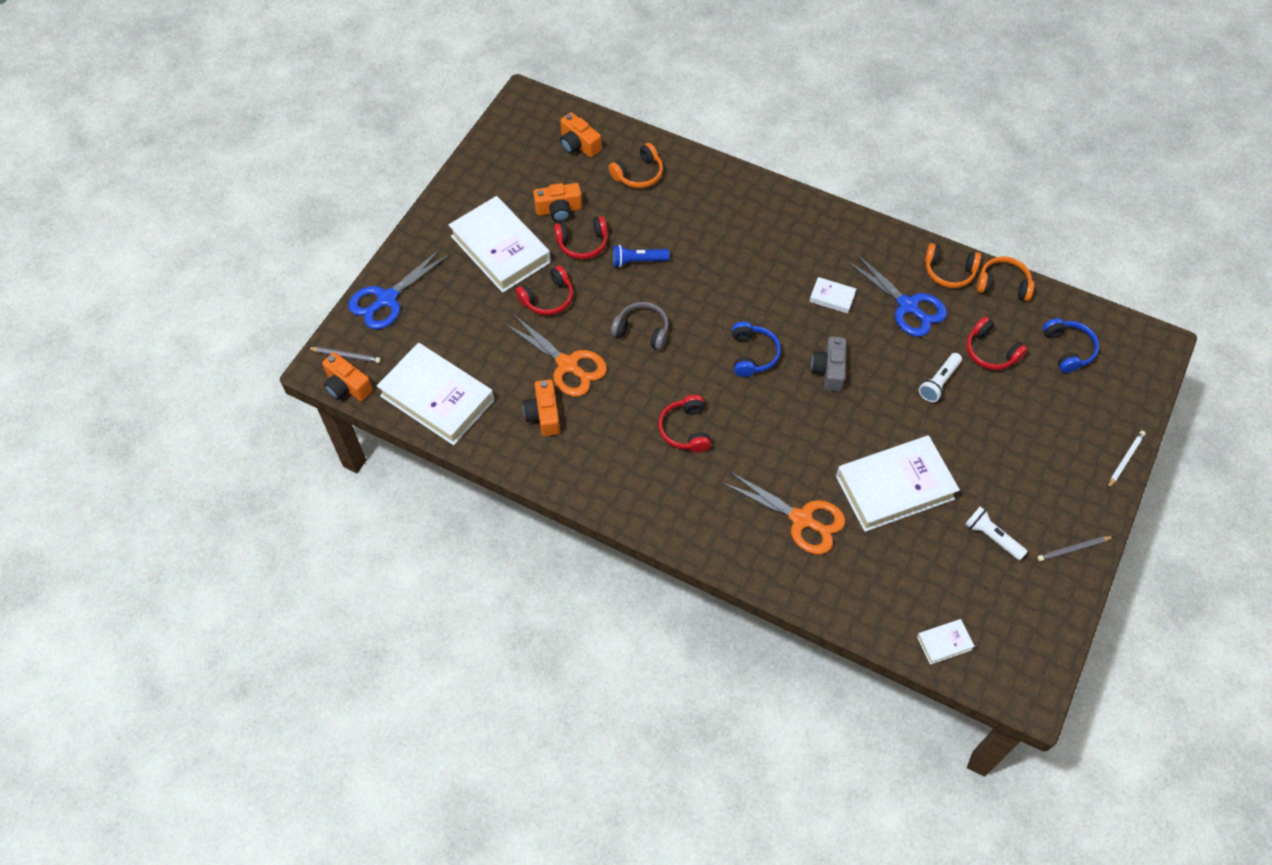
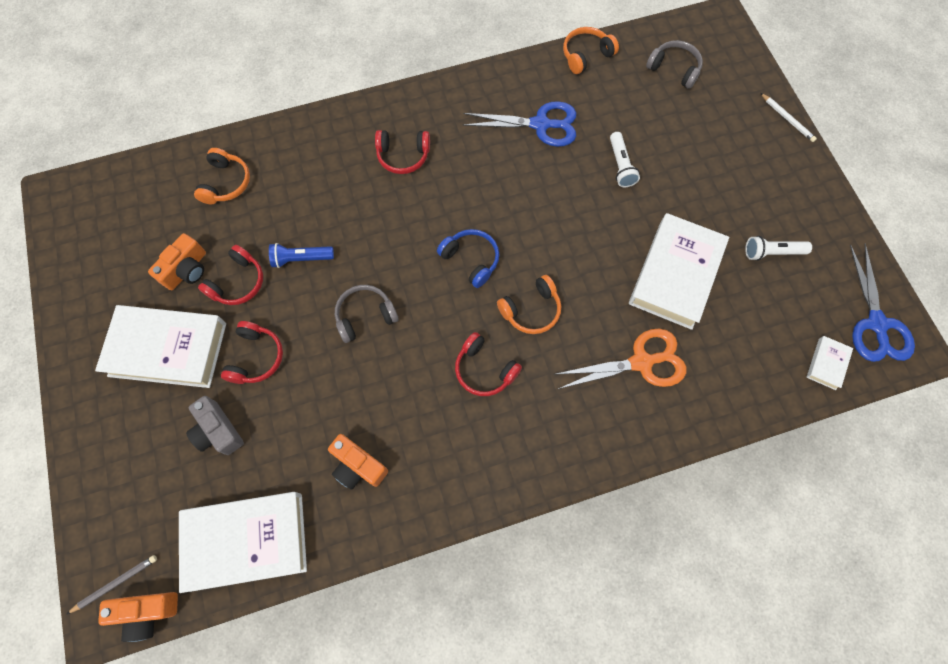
camera: 45 degrees left, 10 degrees up
blue scissors [348,248,450,329] -> blue scissors moved to [850,243,915,362]
orange scissors [504,314,607,397] -> none
orange camera [560,112,601,157] -> none
blue flashlight [613,245,670,267] -> blue flashlight turned 45 degrees clockwise [269,243,334,268]
white book [809,277,856,314] -> none
grey camera [811,336,846,392] -> grey camera moved to [186,396,244,455]
orange headphones [925,243,981,288] -> orange headphones moved to [497,275,561,334]
red headphones [967,317,1028,370] -> red headphones moved to [375,130,430,174]
grey pencil [1037,536,1114,561] -> none
blue headphones [1043,318,1099,373] -> grey headphones [646,40,703,89]
white pencil [1107,431,1146,489] -> white pencil turned 150 degrees clockwise [761,93,817,142]

